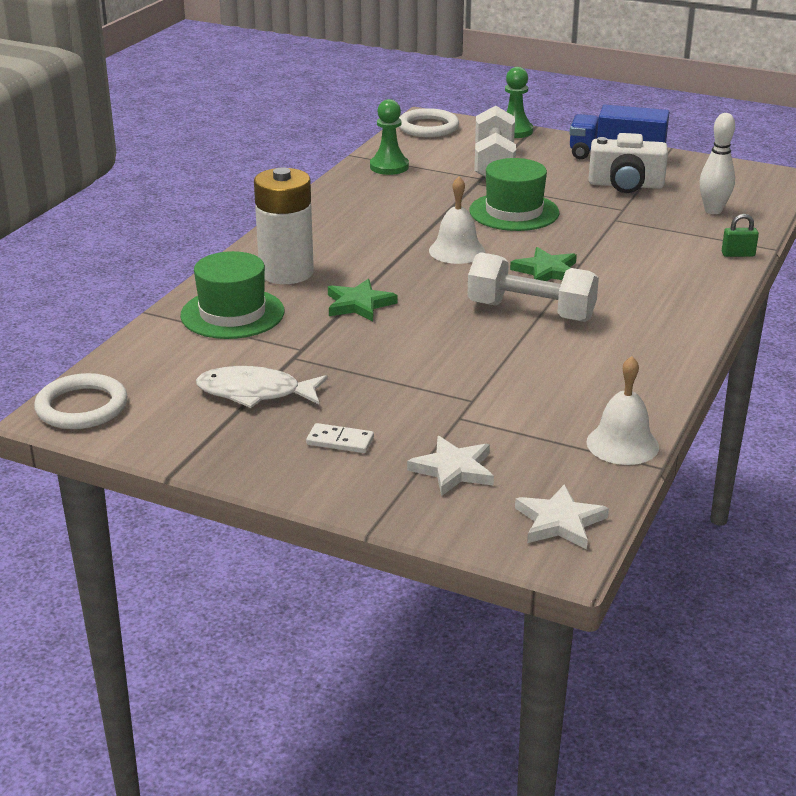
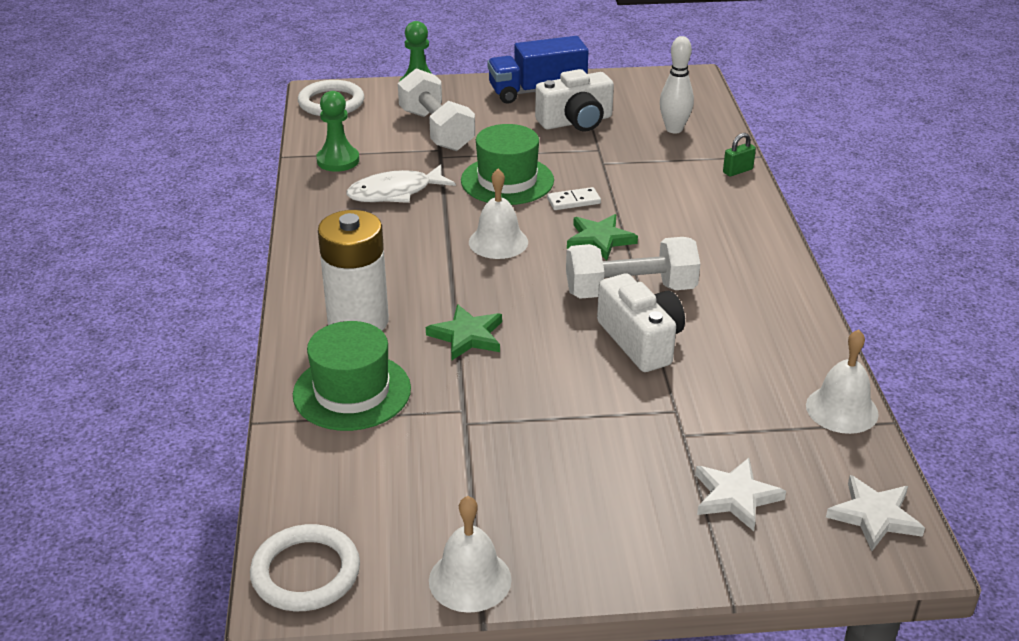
camera: 30 degrees left, 5 degrees up
white fish [196,366,328,408] -> white fish moved to [346,164,456,203]
white domino [306,423,374,453] -> white domino moved to [547,187,601,210]
none -> white bell [429,496,512,613]
none -> white camera [597,273,685,372]

